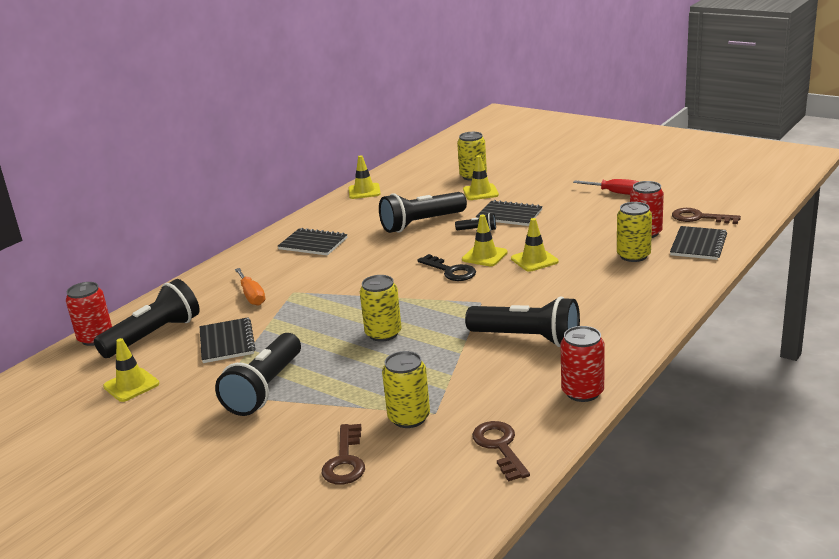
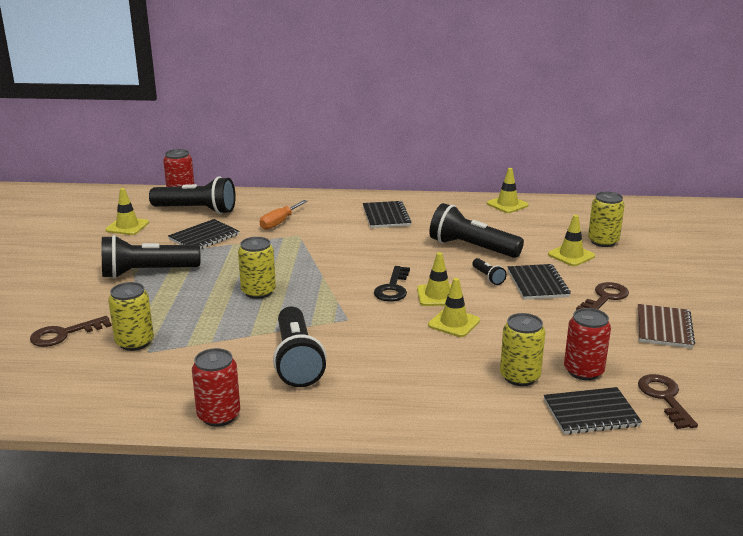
camera: 55 degrees right, 0 degrees up
brown key [472,421,530,482] -> brown key moved to [576,282,629,310]
red screwdriver [573,179,638,195] -> brown notebook [638,304,695,348]

